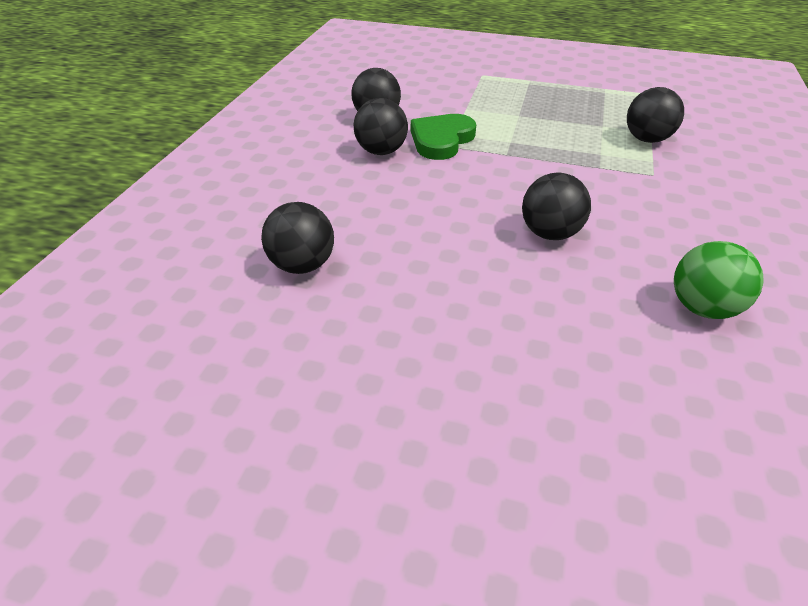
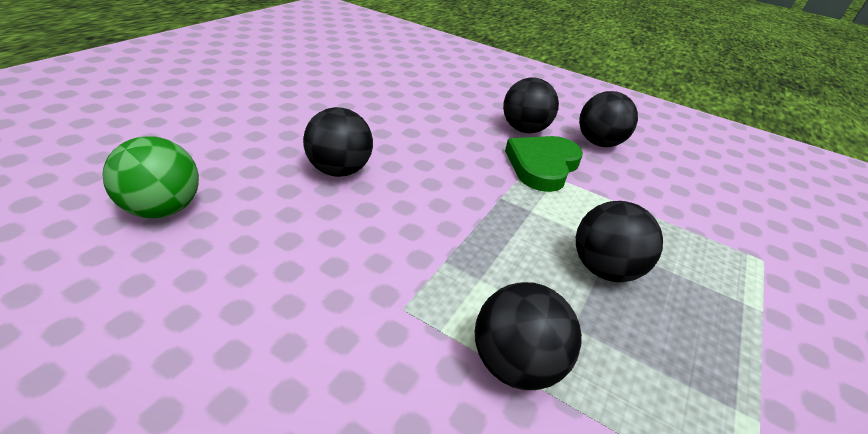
camera: 100 degrees right, 5 degrees down
black ball [261,202,334,274] -> black ball moved to [576,201,663,282]
green heart [411,114,476,160] -> green heart turned 105 degrees counterclockwise [505,136,583,192]

